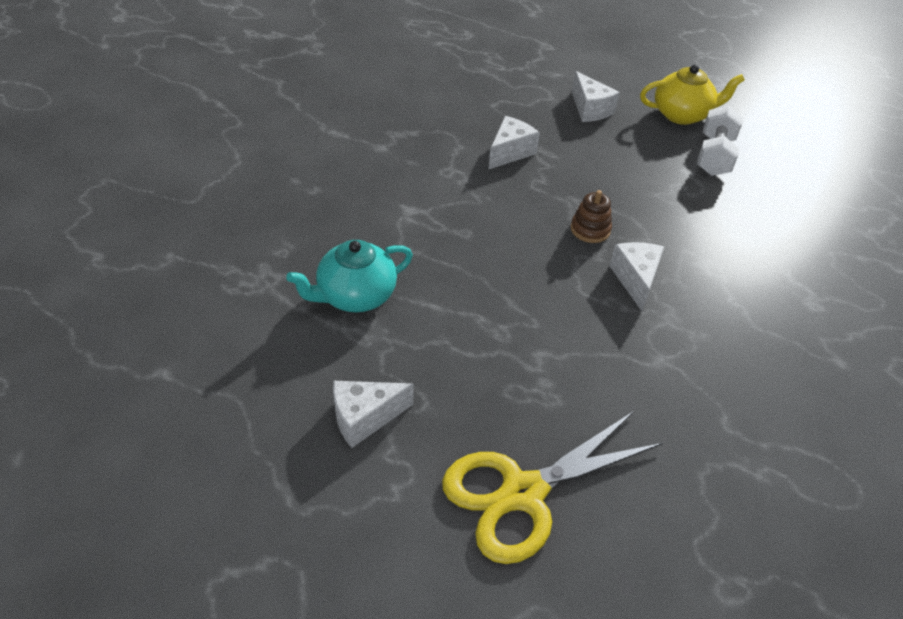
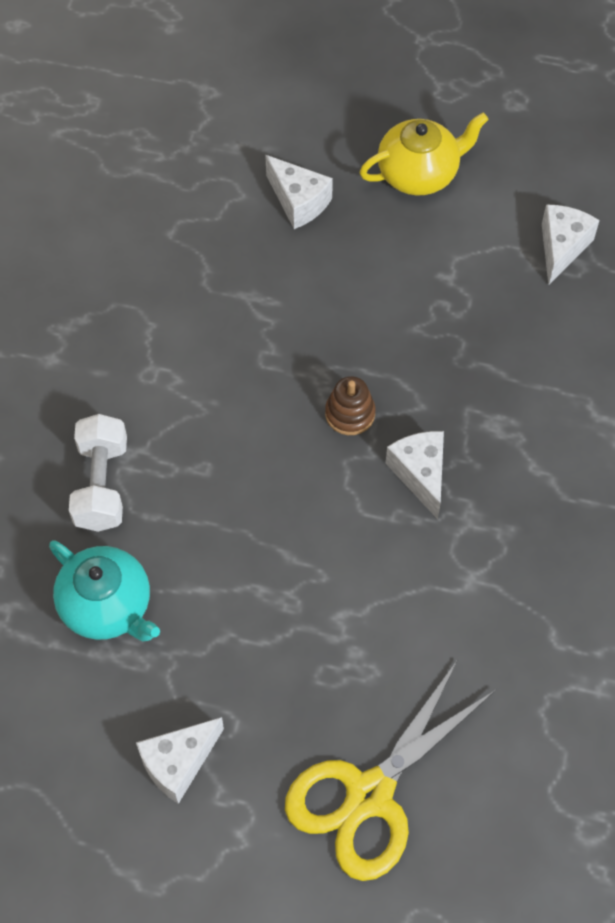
camera: 15 degrees left, 15 degrees up
turquoise teapot [286,240,413,312] -> turquoise teapot turned 90 degrees counterclockwise [49,540,160,641]
white cheese [488,116,540,170] -> white cheese moved to [542,205,599,285]
white dumbbell [697,105,743,176] -> white dumbbell moved to [69,414,127,532]

